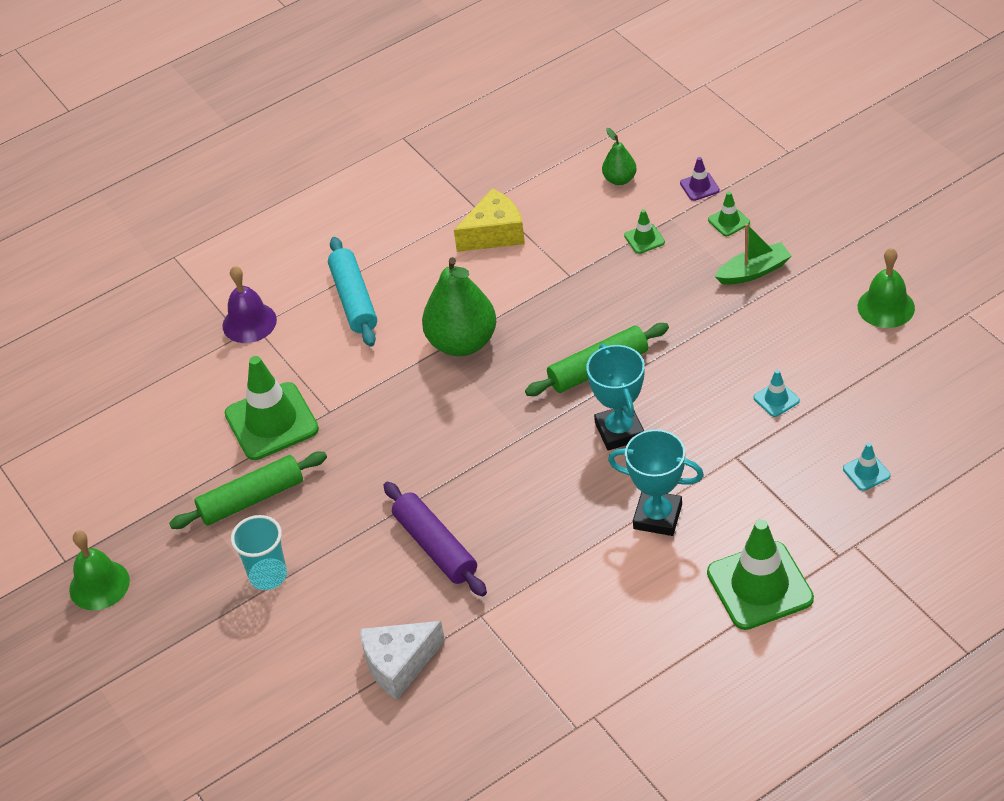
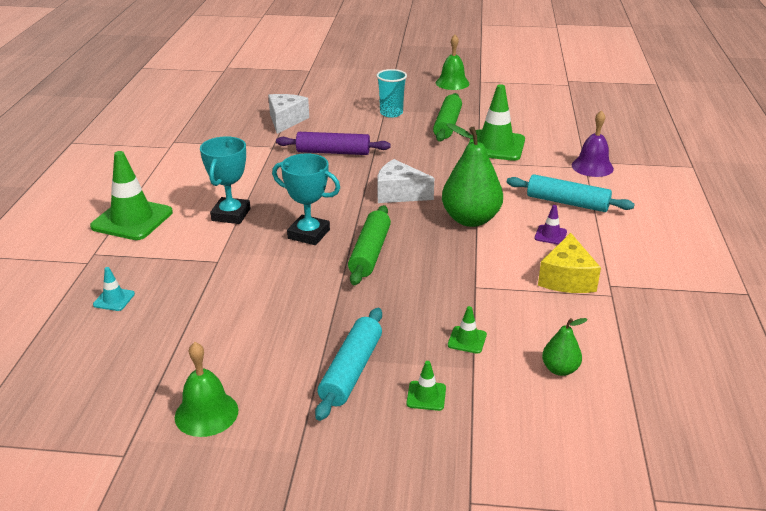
camera: 125 degrees right, 15 degrees down
turquoise trophy [608,429,704,536] -> turquoise trophy turned 45 degrees counterclockwise [200,136,251,224]
purple traffic cone [680,157,720,201] -> purple traffic cone moved to [534,205,567,245]
green boat [715,224,792,285] -> turquoise rolling pin [315,308,382,421]
turquoise traffic cone [753,370,800,417] -> none
none -> white cheese [378,159,434,203]

